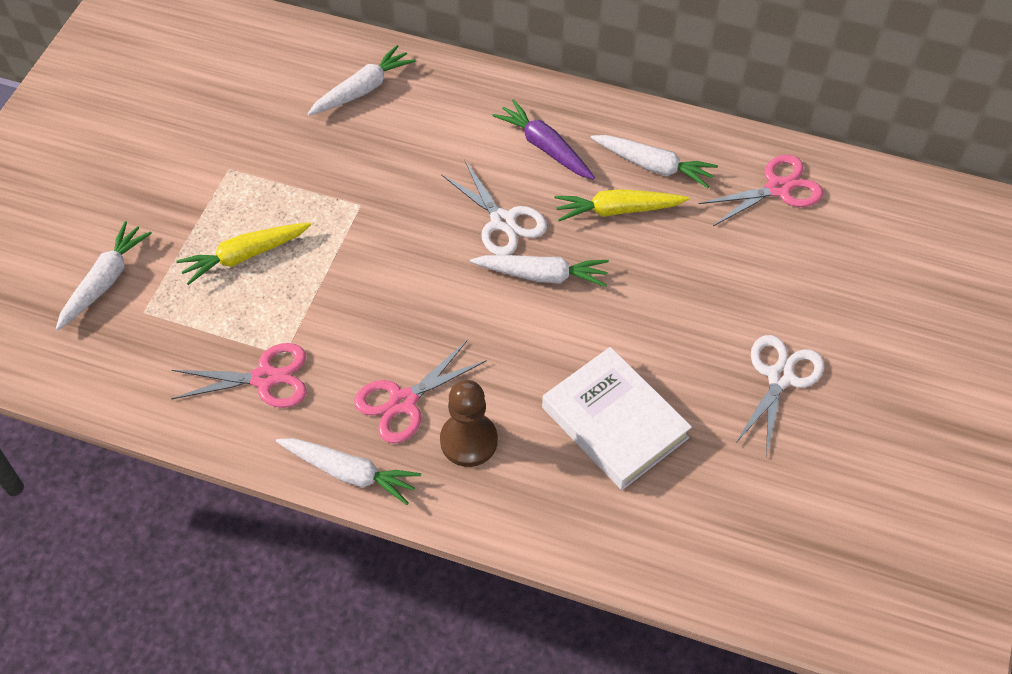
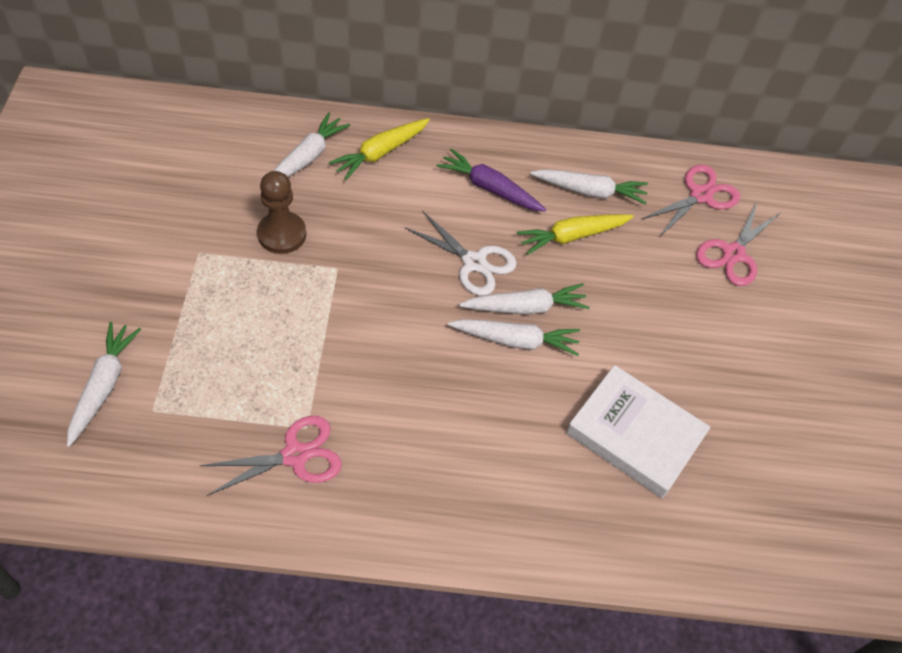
camera: 20 degrees left, 0 degrees up
yellow carrot [177,223,311,285] -> yellow carrot moved to [329,118,430,180]
white carrot [276,438,421,505] -> white carrot moved to [448,319,580,356]
pink scissors [354,341,487,443] -> pink scissors moved to [696,202,780,286]
brown pawn [440,380,498,467] -> brown pawn moved to [257,171,306,254]
white scissors [735,335,824,457] -> none

